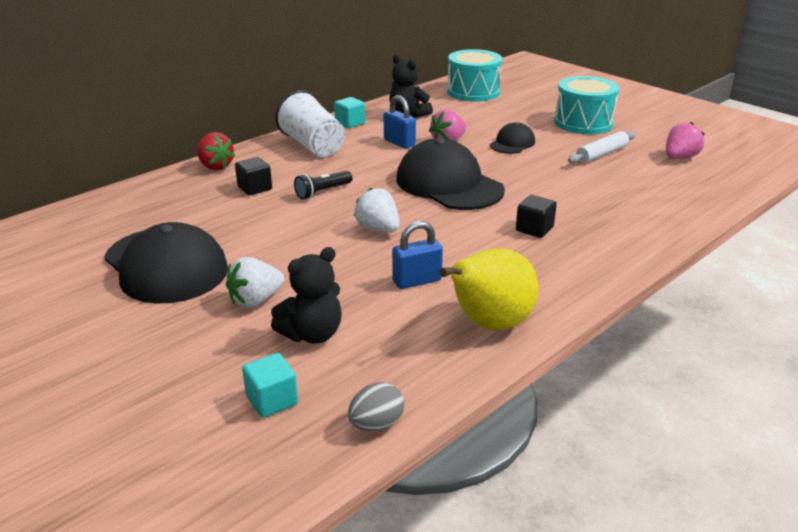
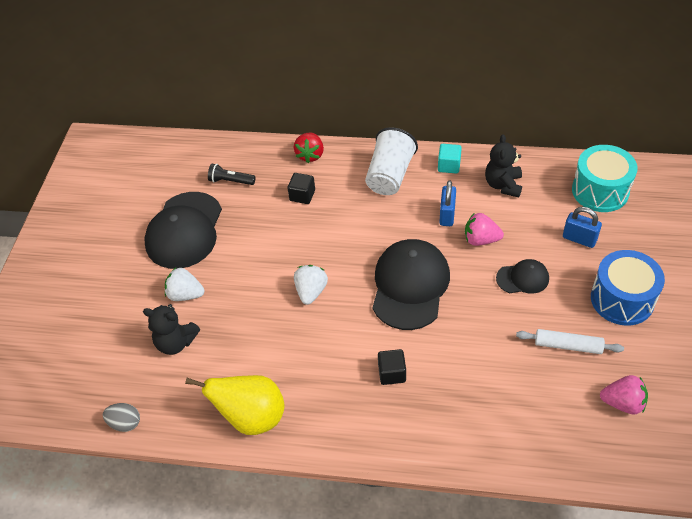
camera: 55 degrees right, 20 degrees up
turquoise cube [242,353,298,418] -> none
black flashlight [294,171,353,199] -> black flashlight moved to [208,164,255,185]
blue padlock [392,221,443,289] -> blue padlock moved to [563,207,602,248]
turquoise drum [554,76,619,134] -> blue drum [591,250,665,326]

